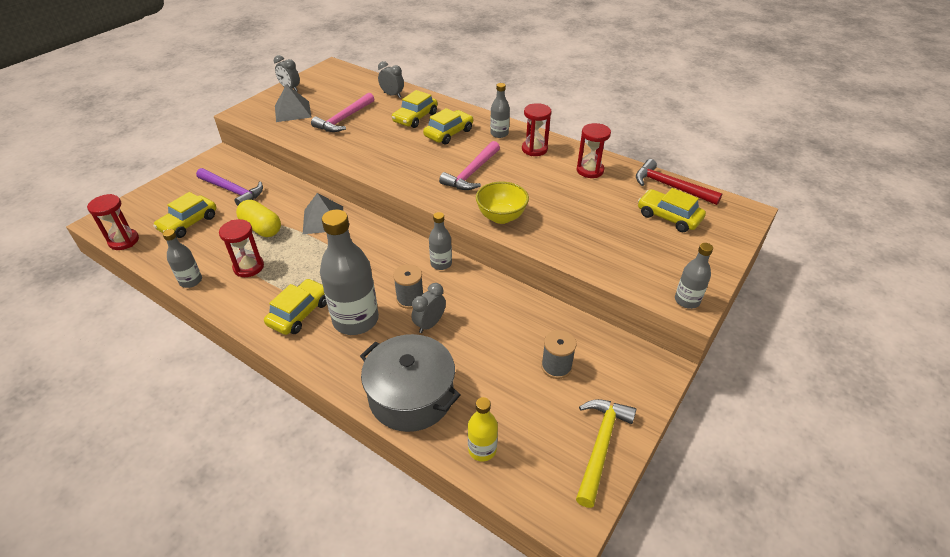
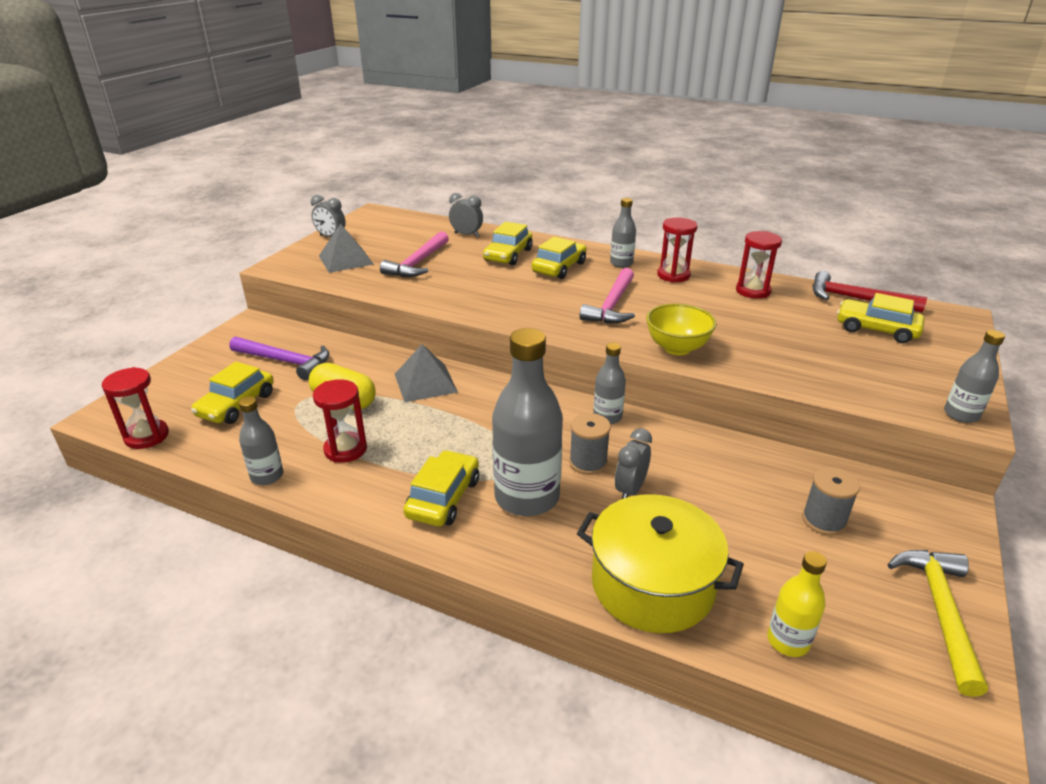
camera: 10 degrees left, 10 degrees down
grey pot [360,334,460,432] -> yellow pot [577,494,744,633]

